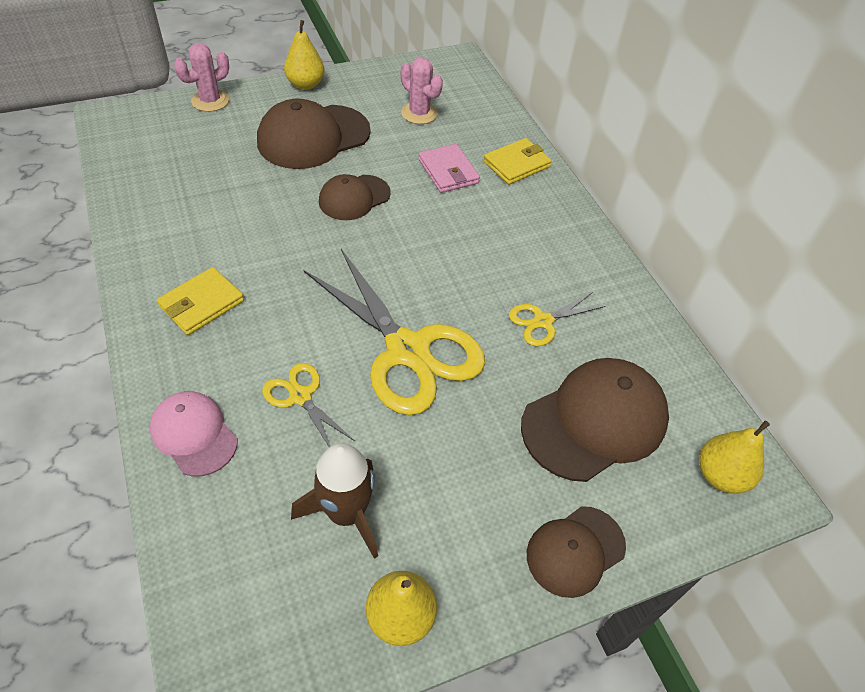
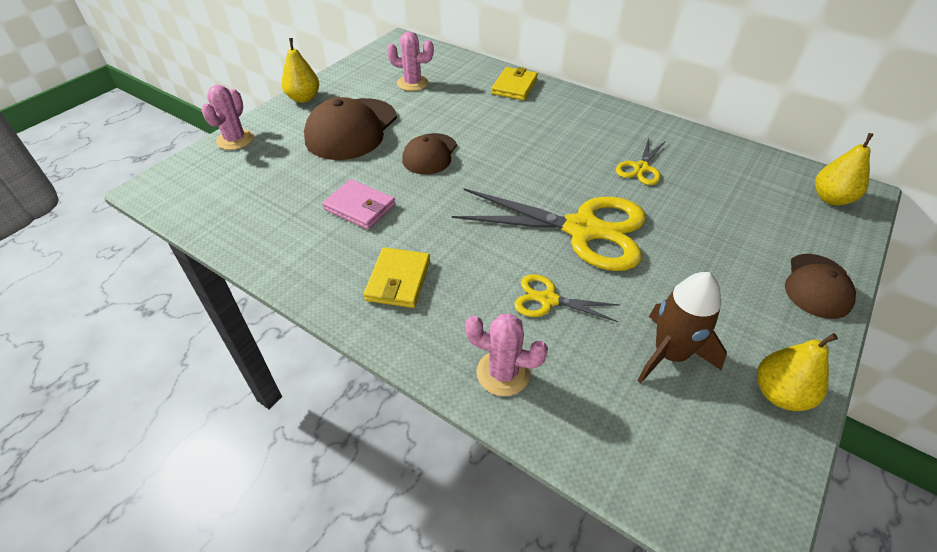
camera: 30 degrees left, 5 degrees down
pink cap [150,391,238,476] -> pink cactus [465,314,548,396]
pink wallet [418,144,480,193] -> pink wallet moved to [322,179,395,230]
brown cap [521,358,669,482] -> none

